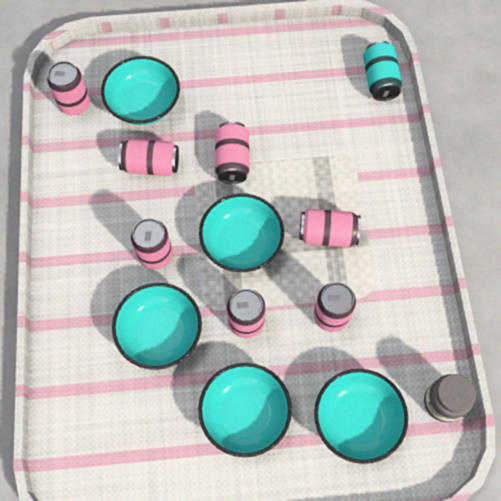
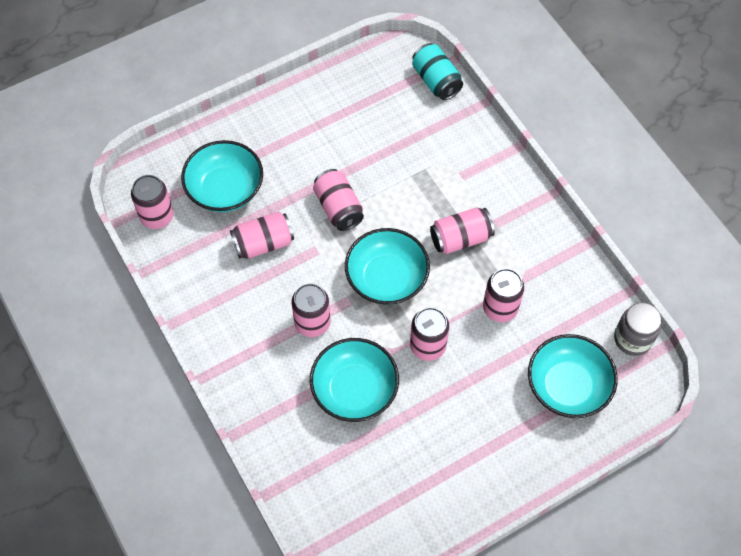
camera: 25 degrees left, 5 degrees down
turquoise bowl [198,363,292,457] -> none

